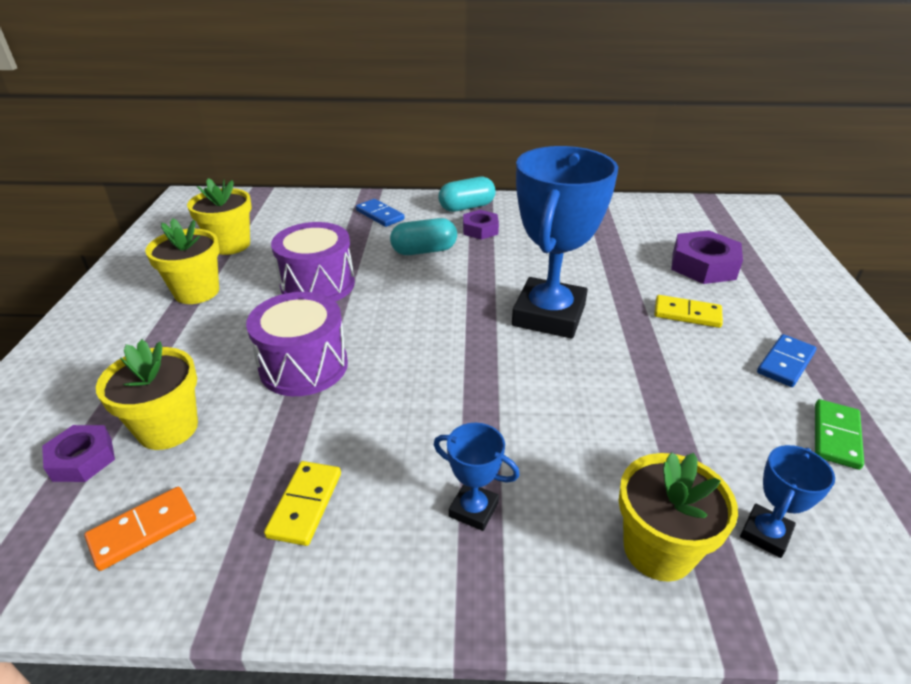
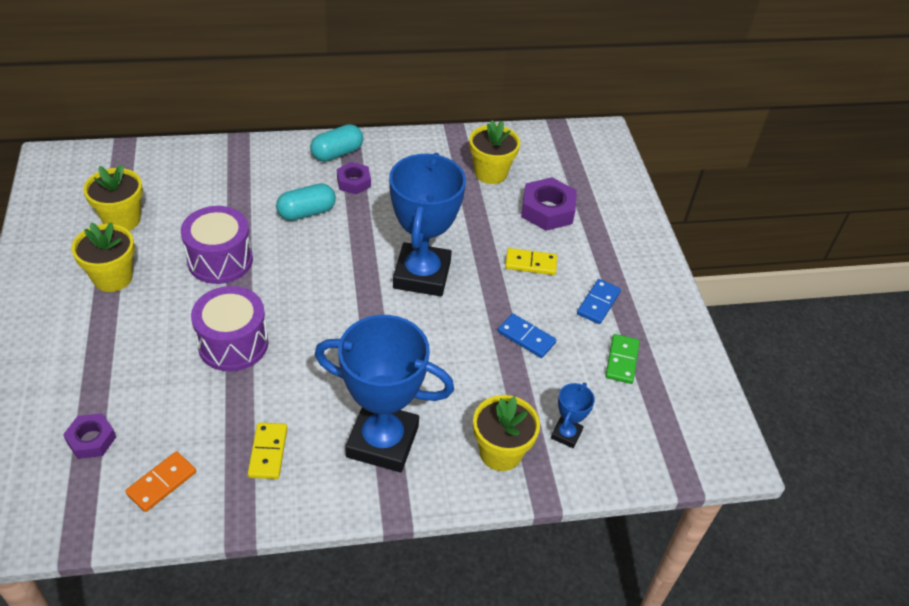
camera: 15 degrees left, 10 degrees up
yellow flower pot [96,339,198,450] -> yellow flower pot moved to [470,120,520,184]
blue domino [356,199,405,227] -> blue domino moved to [498,313,556,358]
blue trophy [434,423,520,531] -> blue trophy [315,315,454,472], size x2.30

